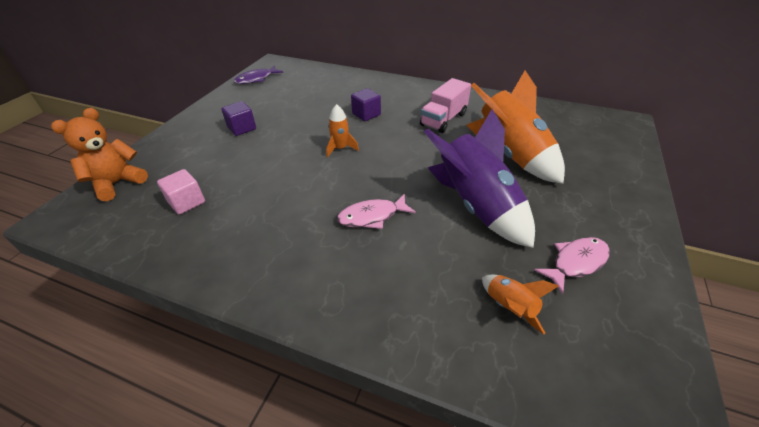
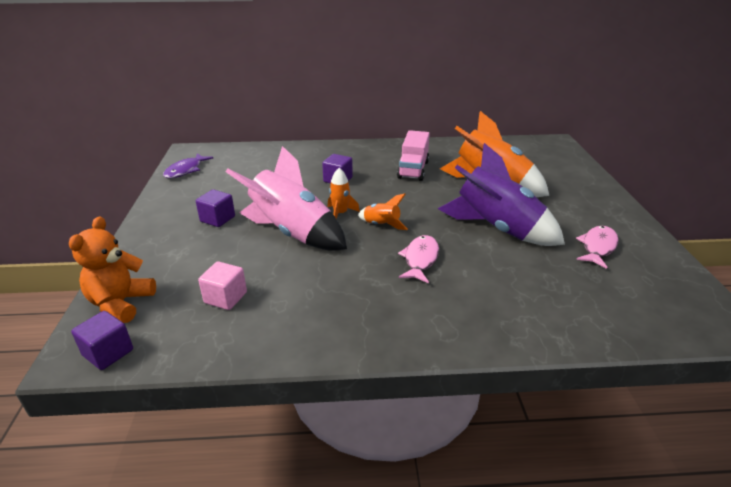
camera: 25 degrees left, 10 degrees down
pink fish [337,194,416,229] -> pink fish turned 150 degrees clockwise [398,235,439,283]
orange rocket [482,275,558,334] -> orange rocket moved to [358,193,408,230]
none -> purple cube [71,311,133,370]
none -> pink rocket [226,146,347,251]

